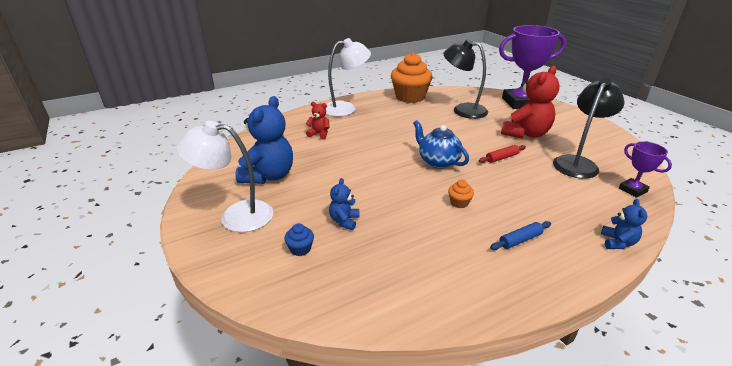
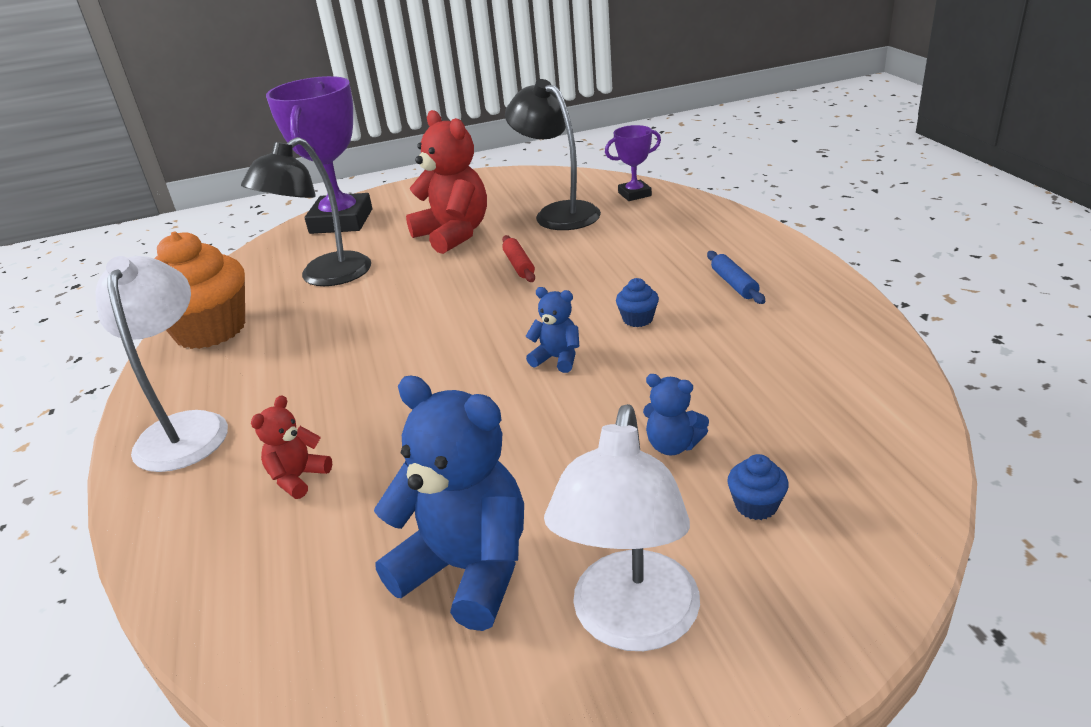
camera: 75 degrees left, 0 degrees up
blue teapot [413,120,469,169] -> none
orange cupcake [448,180,474,208] -> blue cupcake [616,278,659,327]
blue teddy bear [601,199,647,249] -> blue teddy bear moved to [525,287,579,373]

